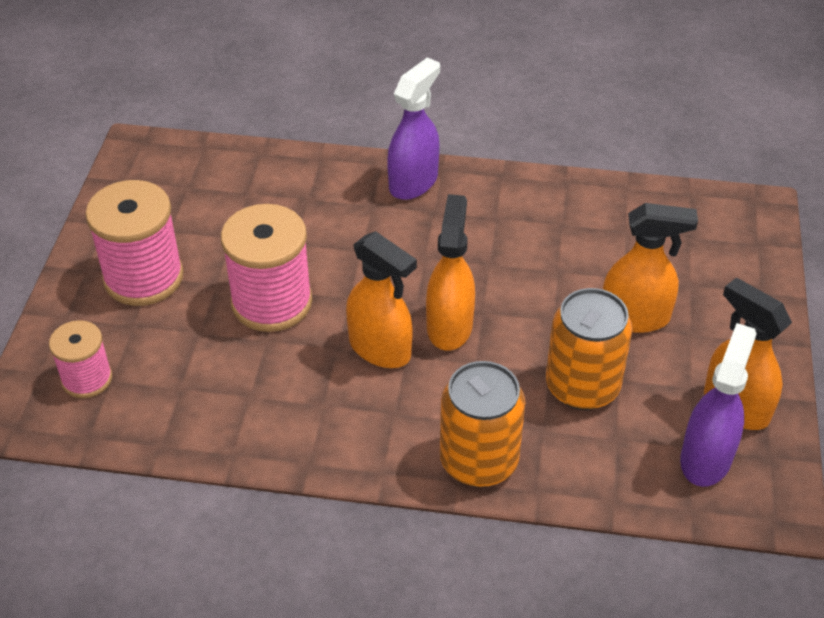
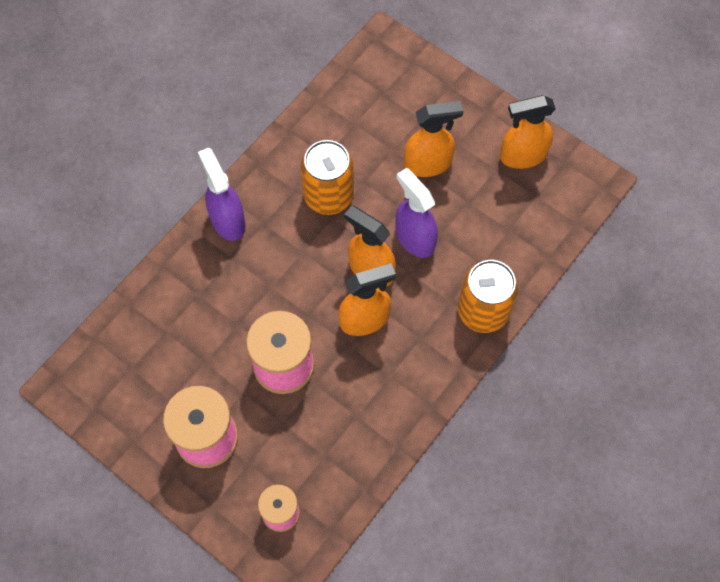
camera: 60 degrees left, 20 degrees up
orange can [546,288,633,410] -> orange can moved to [300,140,354,215]
orange spray bottle [603,203,698,333] -> orange spray bottle turned 45 degrees clockwise [404,101,463,177]
purple spray bottle [680,323,757,487] -> purple spray bottle moved to [395,168,438,258]

